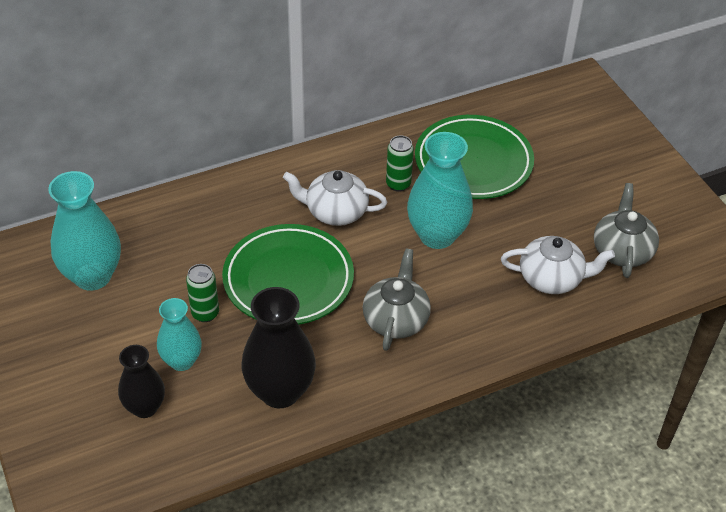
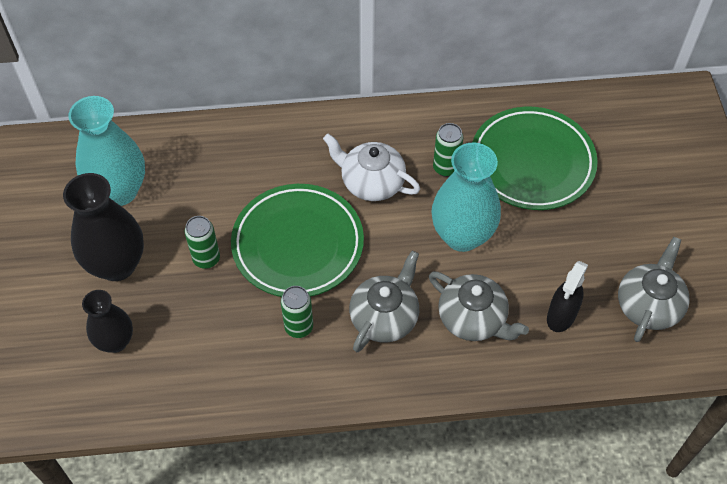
camera: 20 degrees right, 10 degrees up
turquoise vase [157,298,202,371] -> none
black vase [242,287,316,408] -> black vase moved to [63,173,144,281]
white teapot [501,236,615,294] -> black spray bottle [547,261,588,332]
none -> green can [281,286,313,338]
none -> grey teapot [429,271,529,341]

